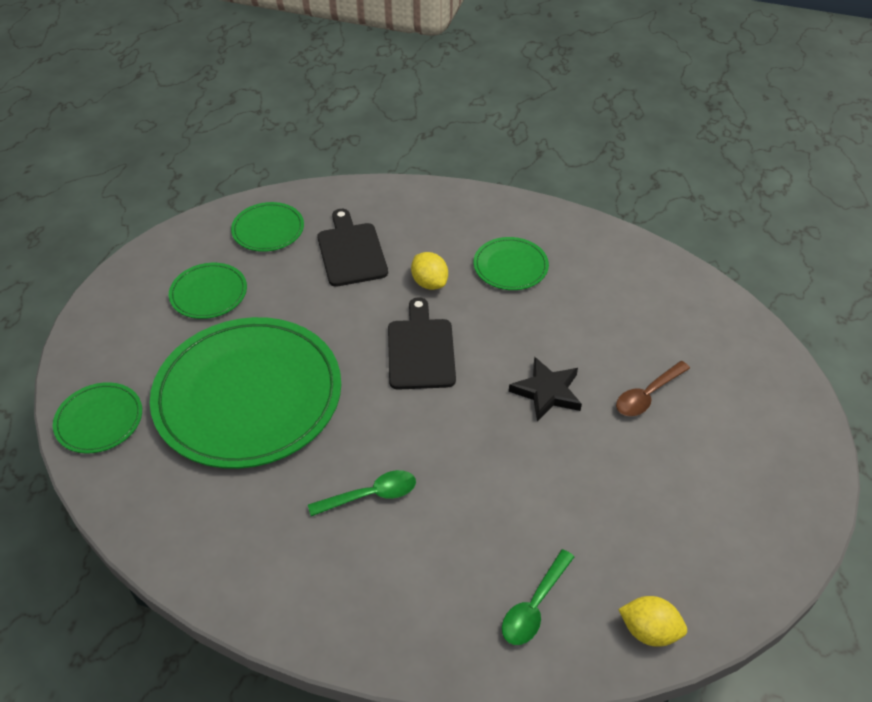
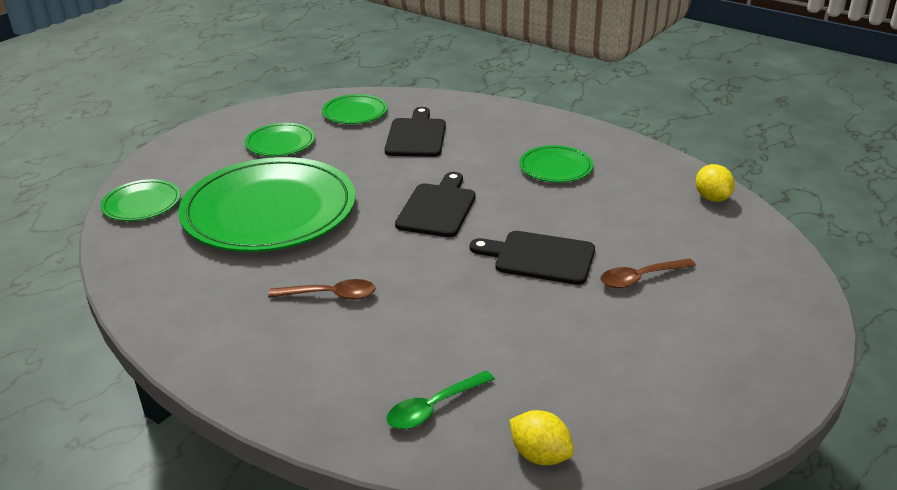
camera: 20 degrees right, 15 degrees down
green spoon [308,470,416,516] -> brown spoon [268,279,376,300]
yellow lemon [411,252,448,290] -> yellow lemon moved to [696,164,735,202]
black star [509,356,582,422] -> black cutting board [470,231,595,285]

